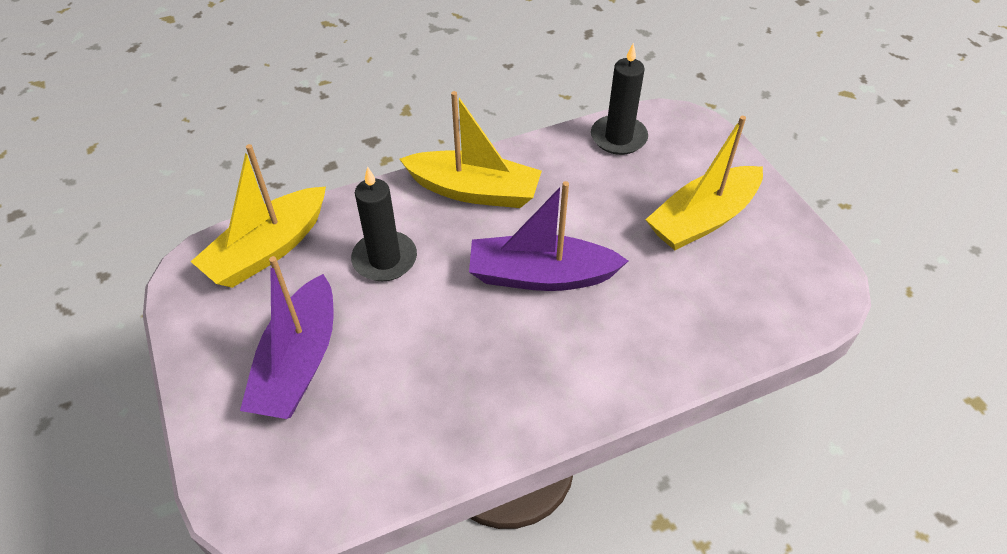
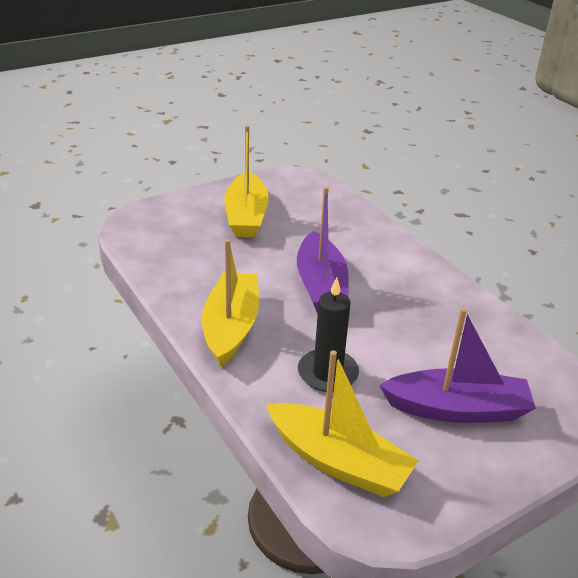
camera: 100 degrees left, 15 degrees down
black candle [591,43,648,155] -> none
yellow boat [645,116,763,250] -> yellow boat turned 45 degrees clockwise [224,125,269,237]

